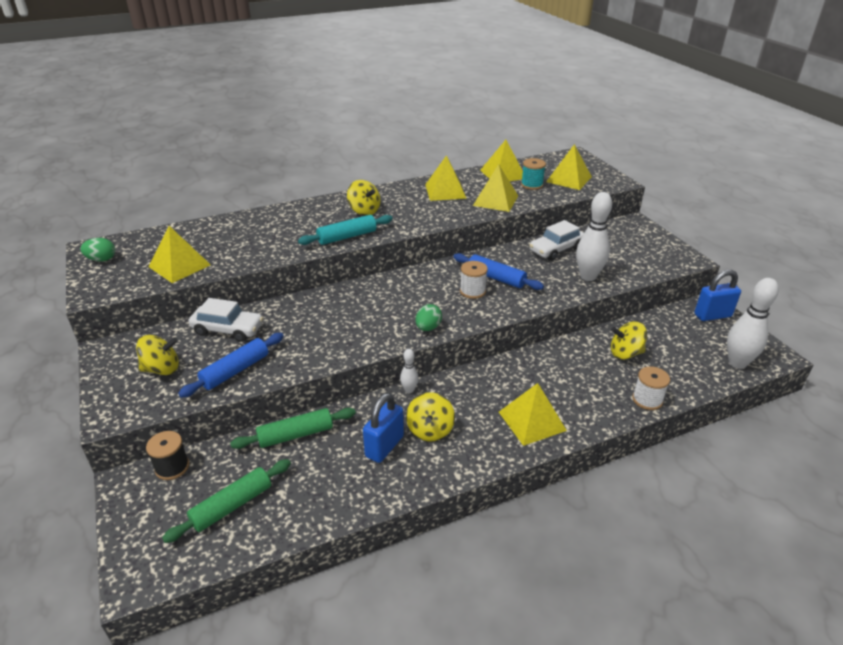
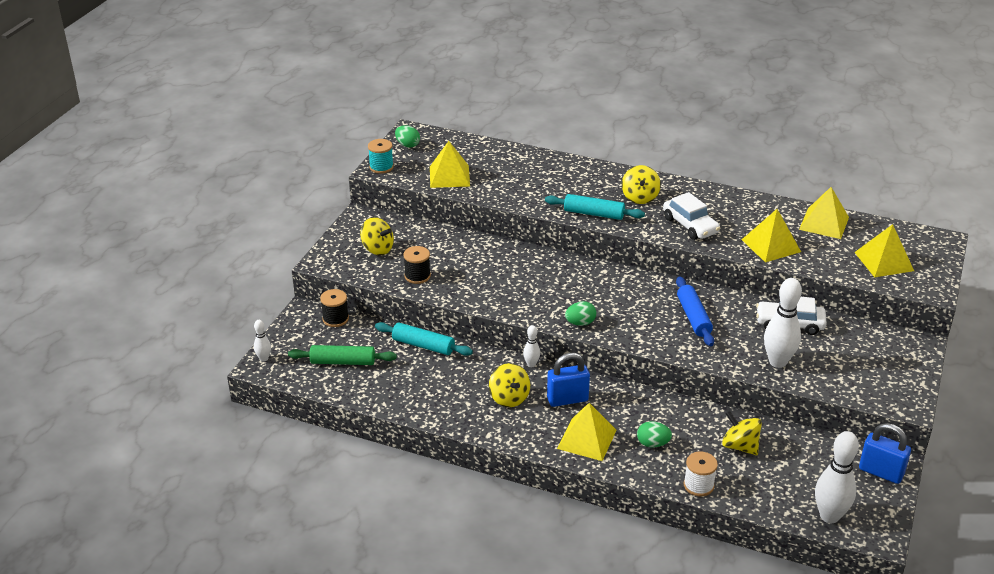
camera: 45 degrees right, 0 degrees up
blue rolling pin [178,333,284,398] -> black spool [403,246,431,284]
white car [189,298,263,342] -> white car moved to [663,192,720,240]
green rolling pin [230,408,356,449] -> turquoise rolling pin [375,322,473,356]
blue padlock [363,393,404,463] -> blue padlock moved to [547,353,590,407]
yellow spinning top [406,392,455,441] -> yellow spinning top turned 75 degrees counterclockwise [489,363,530,407]
yellow pyramid [425,155,467,201] -> none
white spool [460,261,488,299] -> none
turquoise spool [521,158,546,190] -> turquoise spool moved to [368,139,394,174]
none -> white bowling pin [254,320,271,362]
none -> green egg [637,421,672,448]

